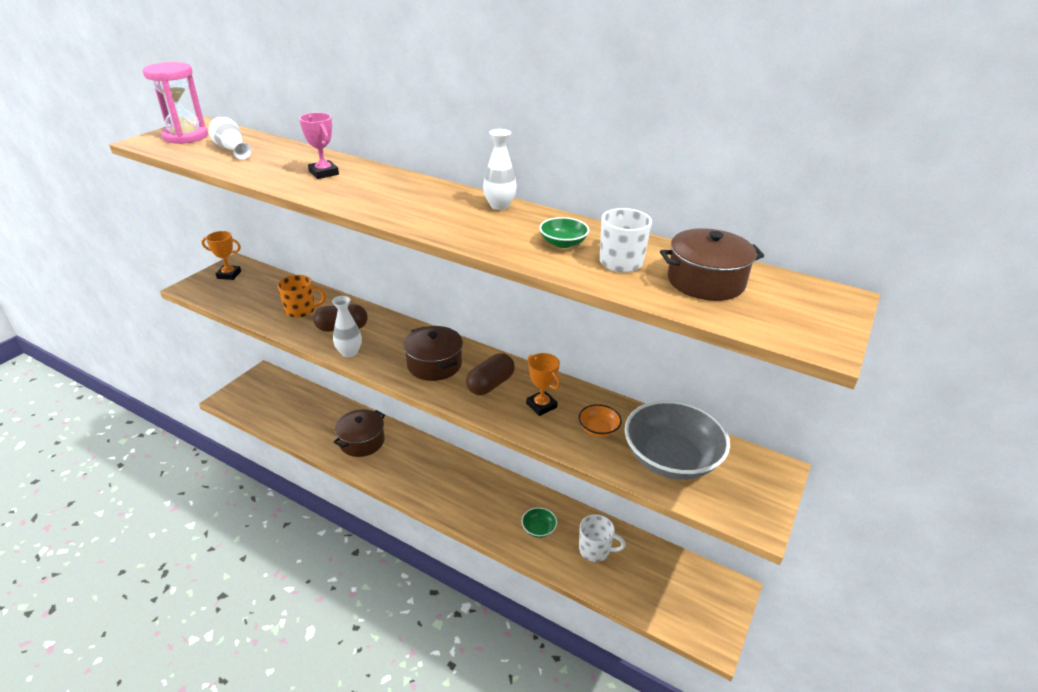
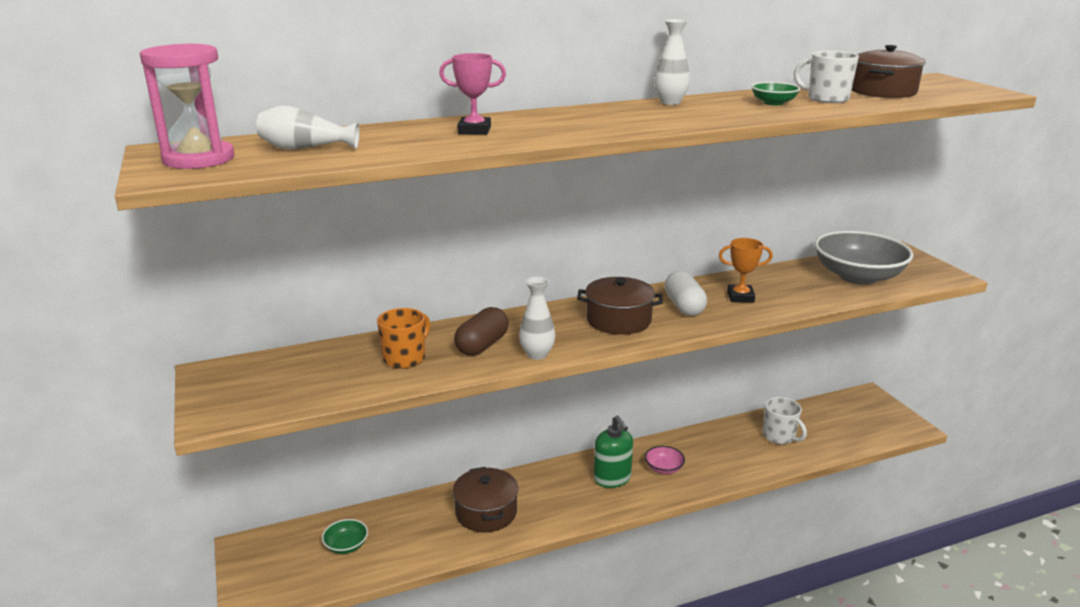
camera: 50 degrees left, 10 degrees down
orange trophy [201,231,241,280] -> none
brown capsule [466,353,515,395] -> white capsule [665,271,707,316]
green bowl [522,507,557,538] -> green bowl moved to [322,519,368,554]
orange bowl [579,404,622,437] -> none
white mug [579,514,626,562] -> white mug turned 90 degrees clockwise [763,397,807,444]
none -> green soap dispenser [594,415,633,488]
none -> pink bowl [645,446,685,474]

